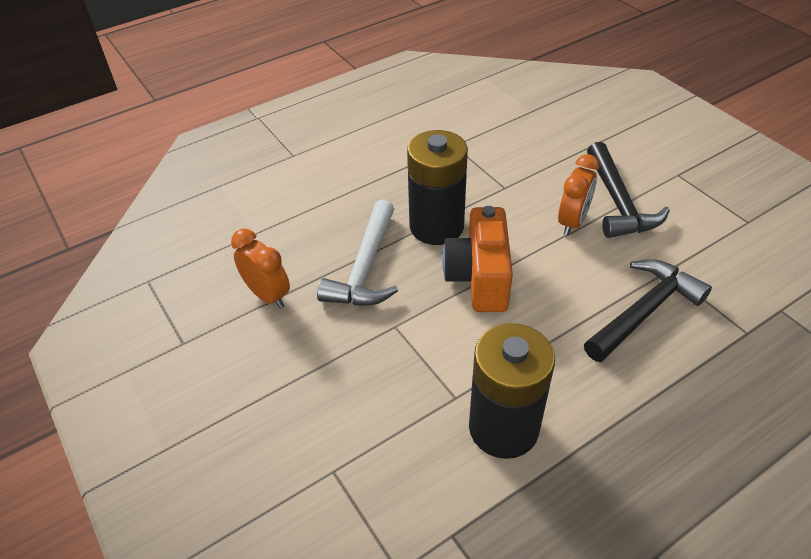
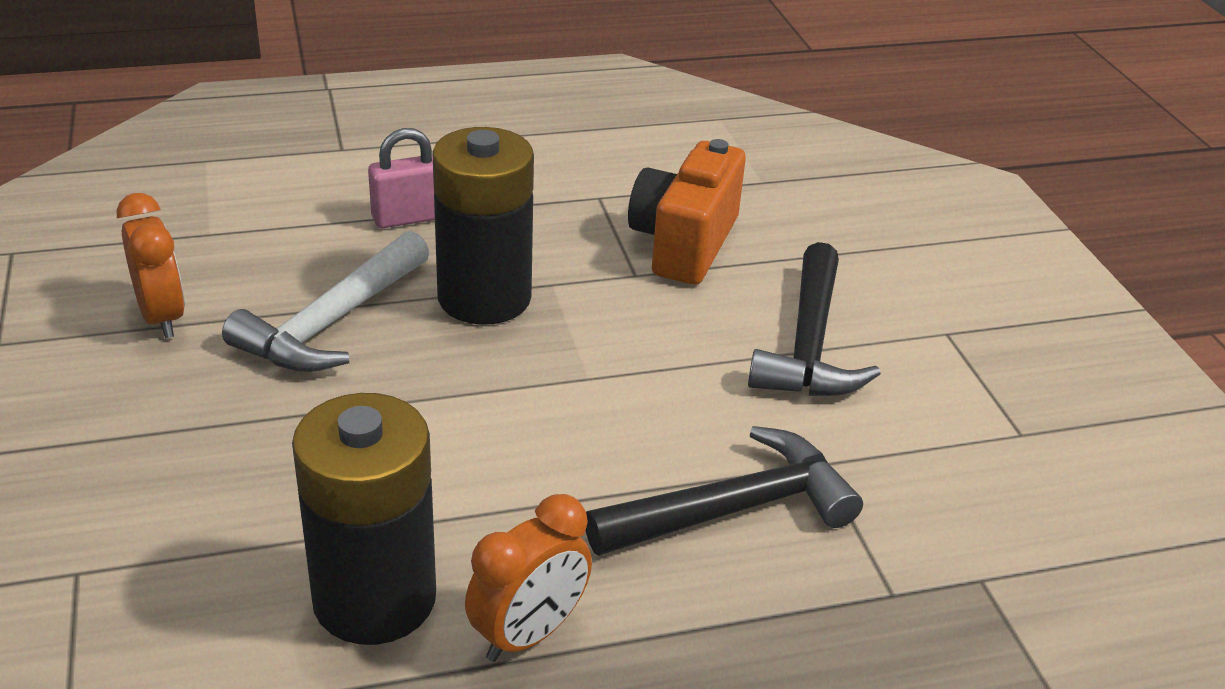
camera: 15 degrees right, 10 degrees down
orange camera [442,206,513,312] -> orange camera moved to [628,139,746,285]
orange clock [558,154,599,236] -> orange clock moved to [465,494,592,662]
none -> pink padlock [368,128,435,228]

